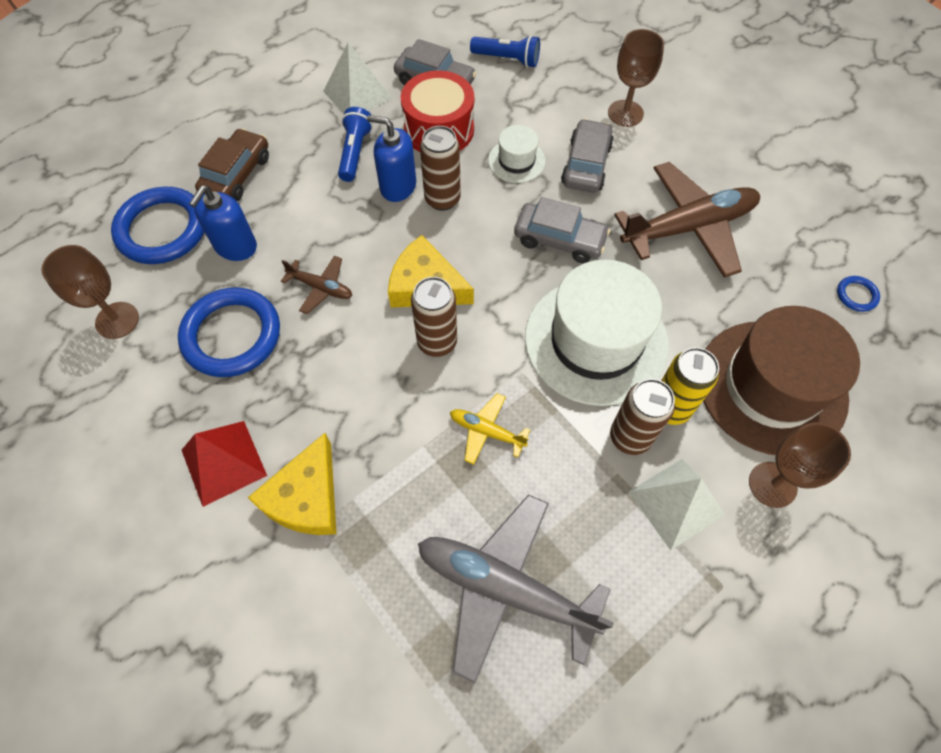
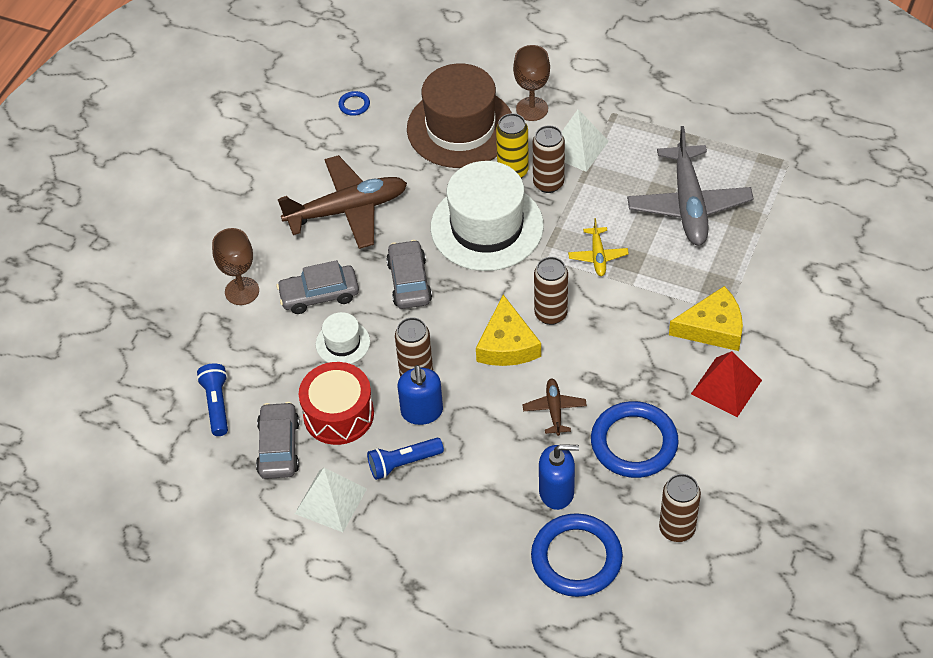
camera: 115 degrees left, 10 degrees down
brown goblet [41,245,139,339] -> brown can [659,474,701,542]
brown car [195,128,269,201] -> none
brown plane [614,162,760,278] -> brown plane turned 120 degrees clockwise [278,155,407,249]

